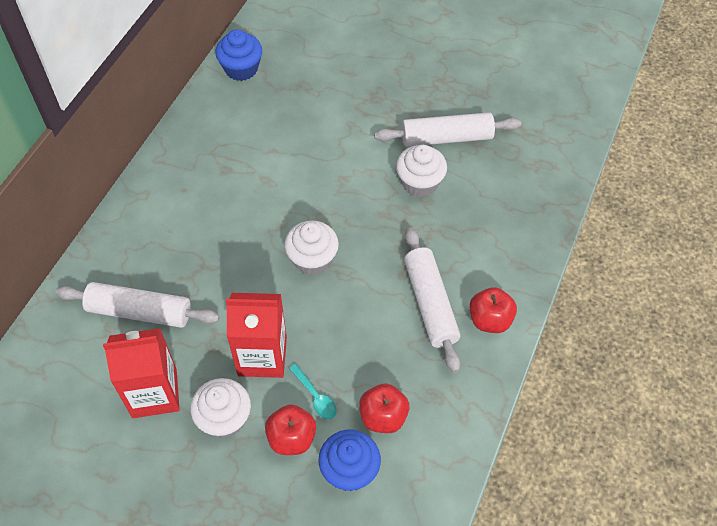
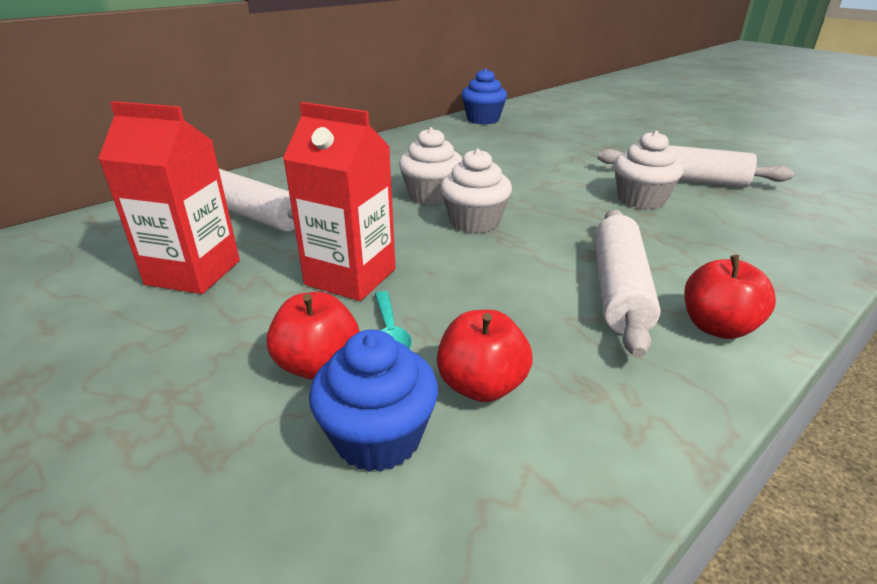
camera: 25 degrees right, 25 degrees down
white cupcake [190,378,251,438] -> white cupcake moved to [399,127,462,205]

